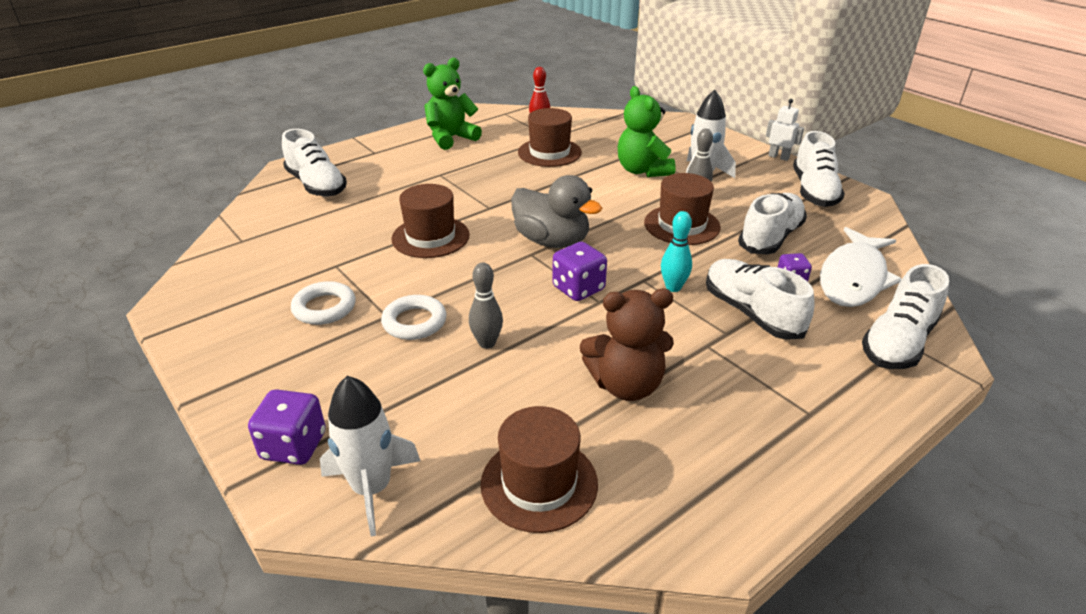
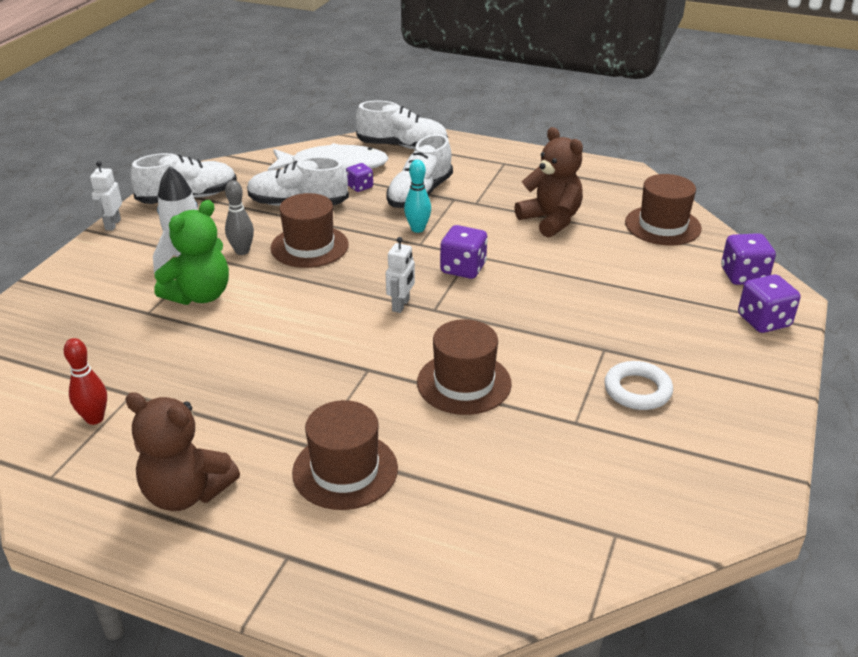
camera: 120 degrees left, 0 degrees up
white shoe [282,129,347,197] -> none
white rocket [320,376,420,536] -> purple dice [721,233,776,285]
white ring [381,295,447,340] -> none
green teddy bear [423,58,482,150] -> brown teddy bear [125,392,240,511]
grey bowling pin [469,263,503,349] -> none
grey duck [511,175,602,248] -> white robot [386,237,415,313]
brown hat [518,108,582,167] -> brown hat moved to [292,400,398,510]

